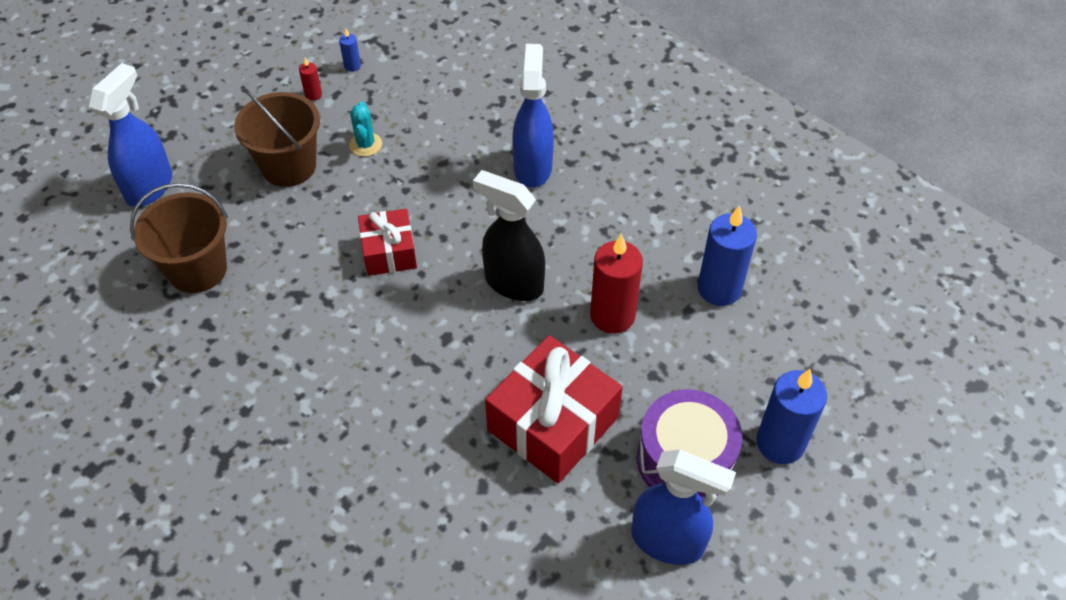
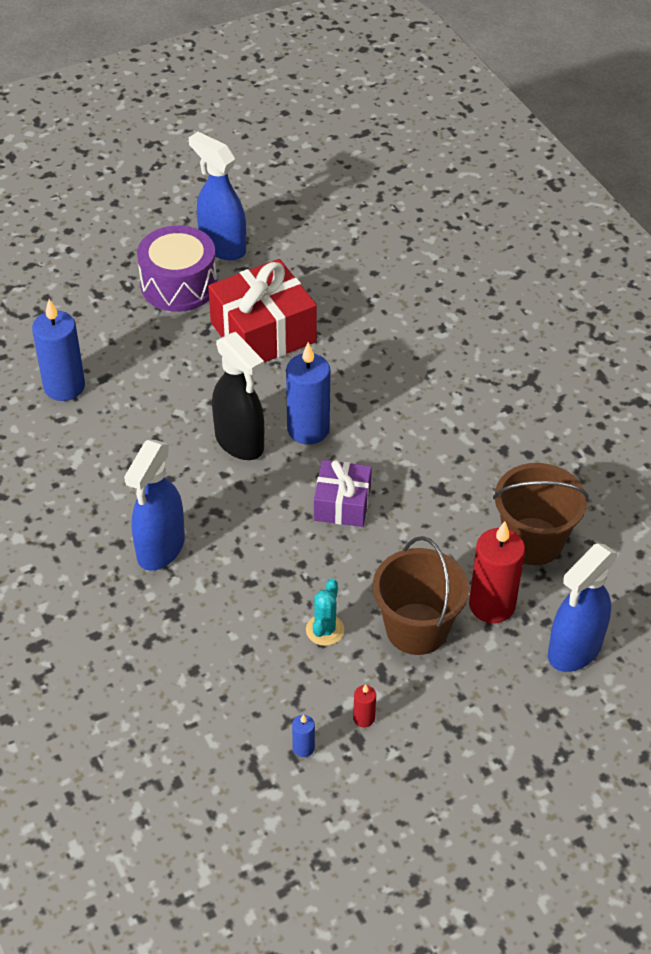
camera: 160 degrees left, 5 degrees down
red gift [358,209,417,276] -> purple gift [314,460,372,527]
red candle [590,233,643,334] -> red candle moved to [469,521,525,623]
blue candle [756,369,827,464] -> blue candle moved to [286,342,330,445]

